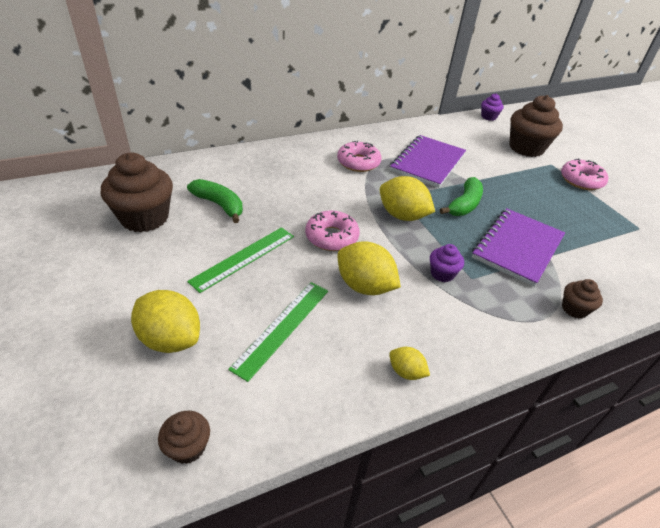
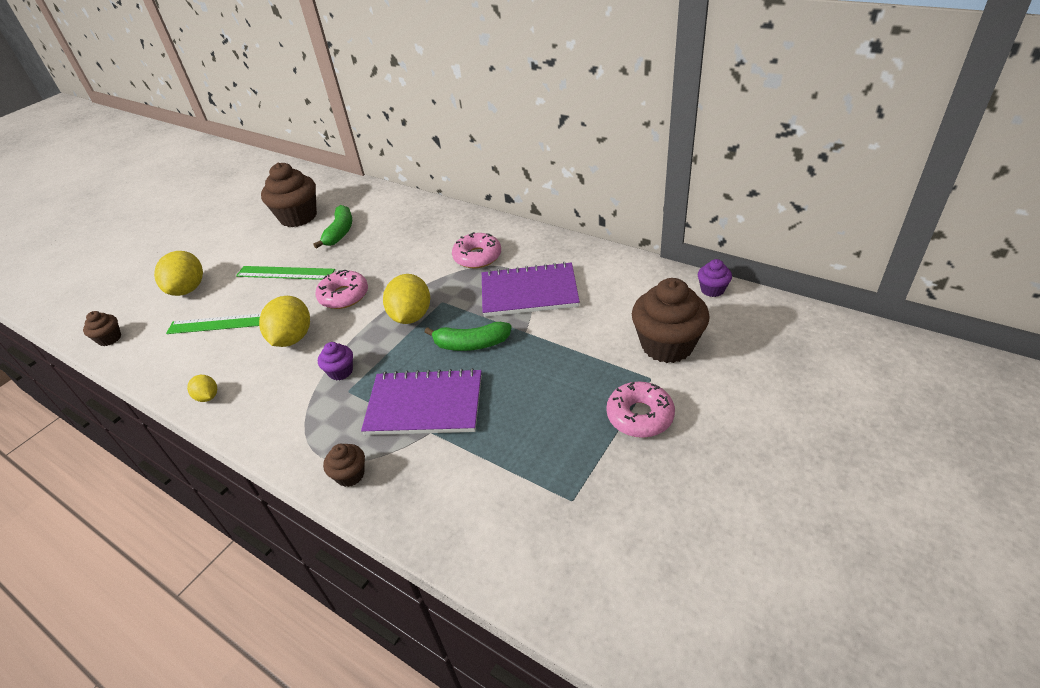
camera: 65 degrees right, 0 degrees up
yellow lemon [389,347,430,380] -> yellow lemon turned 45 degrees counterclockwise [187,375,217,402]

